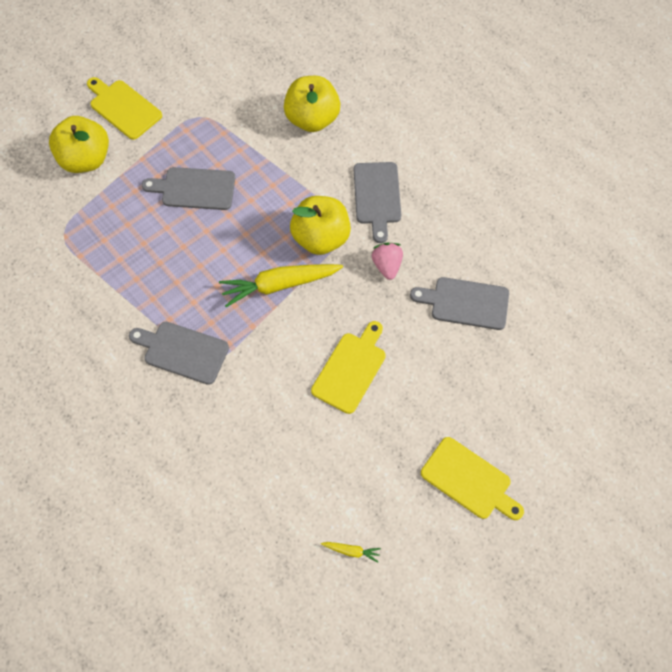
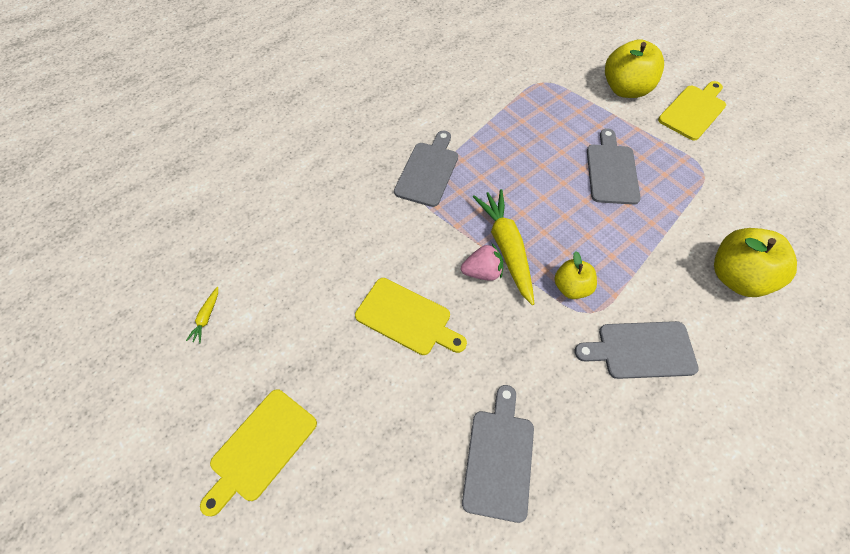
camera: 90 degrees right, 5 degrees down
yellow apple [290,196,351,255] -> yellow apple [555,251,597,299], size x0.59
pink strawberry [371,243,403,280] -> pink strawberry moved to [461,244,503,281]

